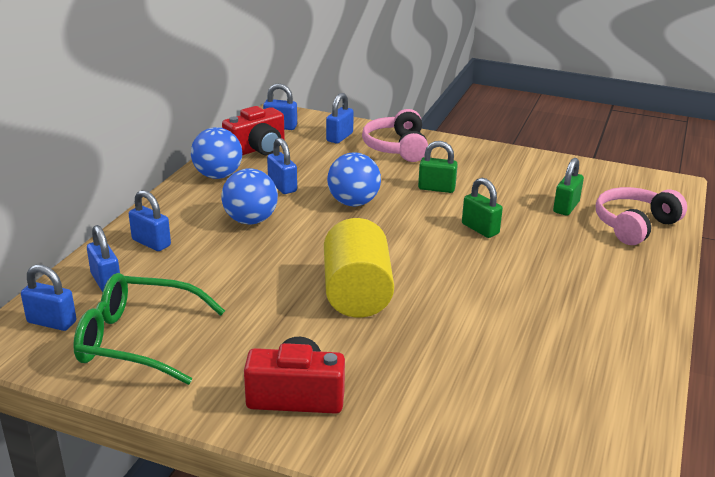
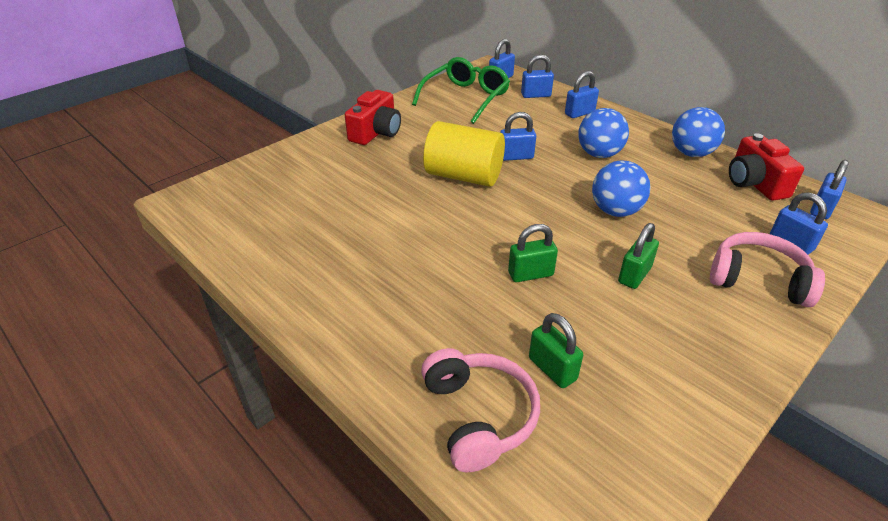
camera: 115 degrees right, 10 degrees up
blue padlock [267,138,297,194] -> blue padlock moved to [500,112,536,161]

